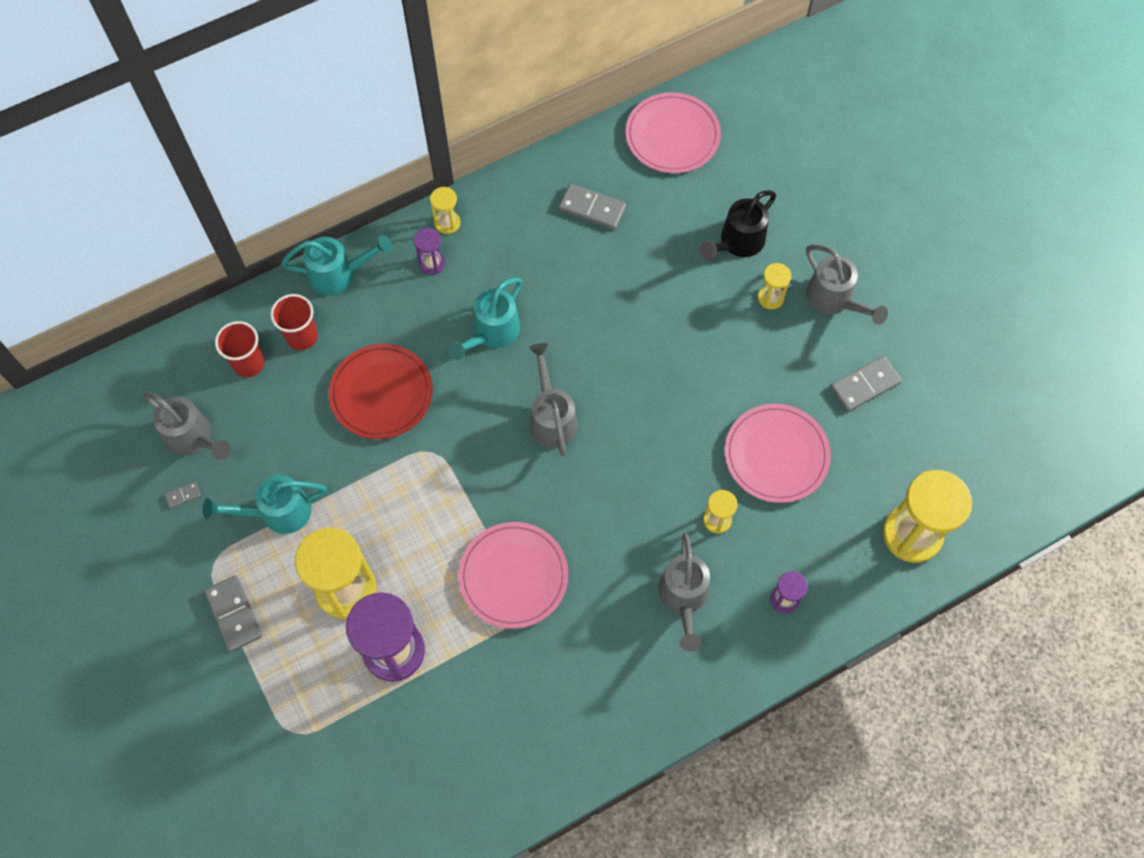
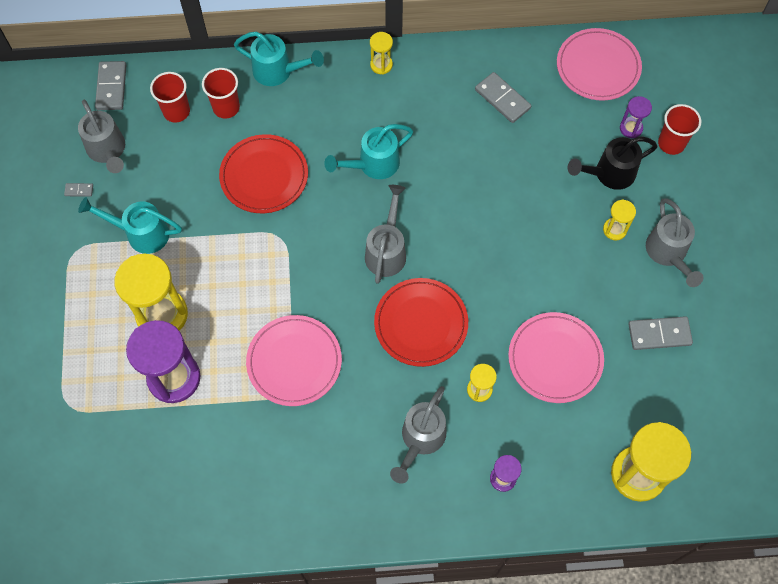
camera: 25 degrees right, 0 degrees up
grey domino [204,576,262,652] -> grey domino moved to [95,61,126,110]
purple hourglass [414,228,445,275] -> purple hourglass moved to [620,96,652,139]
none -> red plate [374,278,468,367]
none -> red cup [658,104,701,155]

